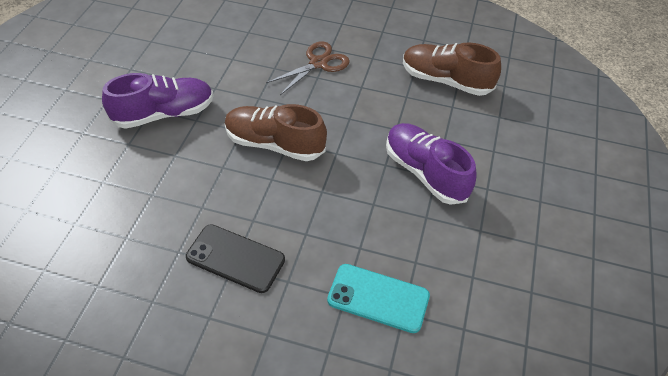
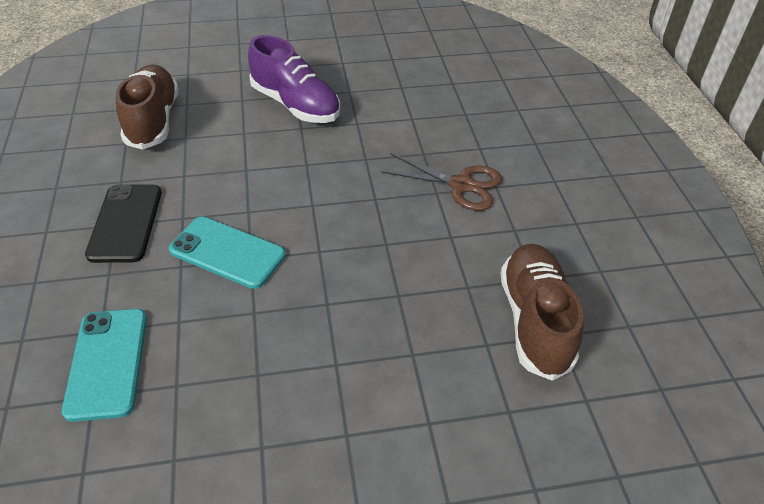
camera: 65 degrees right, 5 degrees down
brown shoe [225,104,327,161] -> brown shoe moved to [116,65,179,149]
purple shoe [386,123,477,205] -> none
none -> turquoise phone [169,217,285,289]

